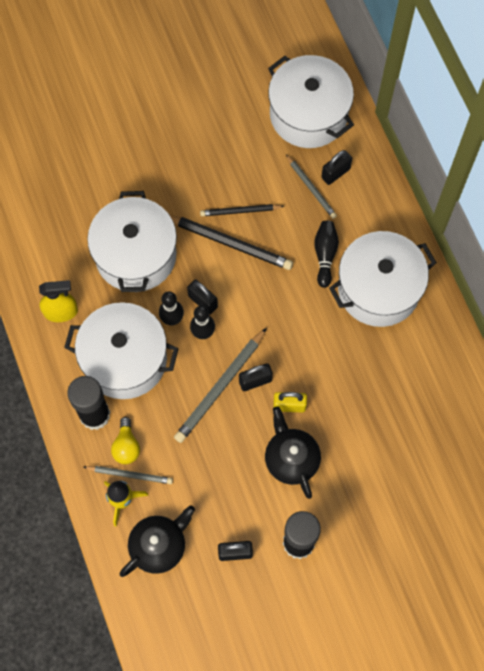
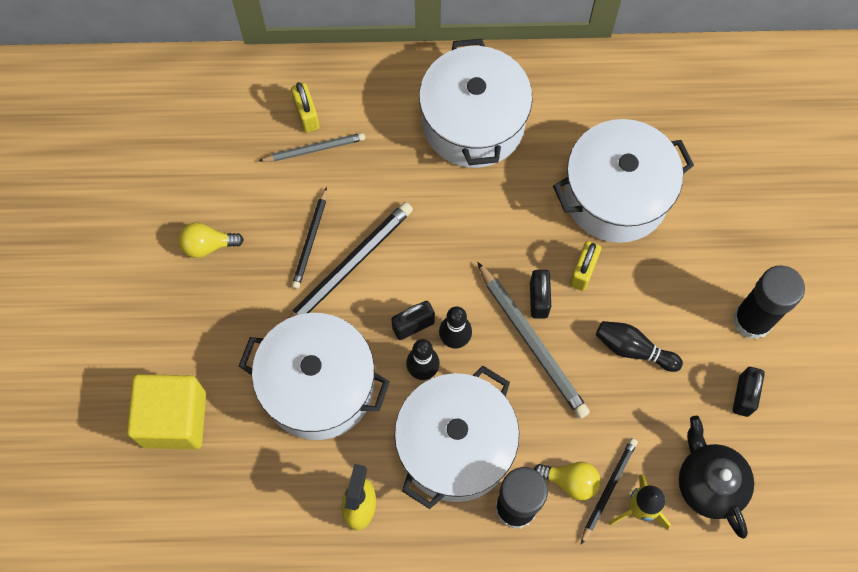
camera: 70 degrees left, 0 degrees up
grey pencil [84,466,173,484] -> black pencil [581,438,638,544]
black teapot [265,406,321,499] -> none
white pot [268,55,354,148] -> white pot moved to [553,119,694,243]
black bowling pin [314,221,339,288] -> black bowling pin moved to [596,321,683,372]
black padlock [321,150,352,185] -> yellow padlock [291,82,319,133]
none -> yellow cube [127,374,206,449]
none -> yellow light bulb [178,222,244,258]

